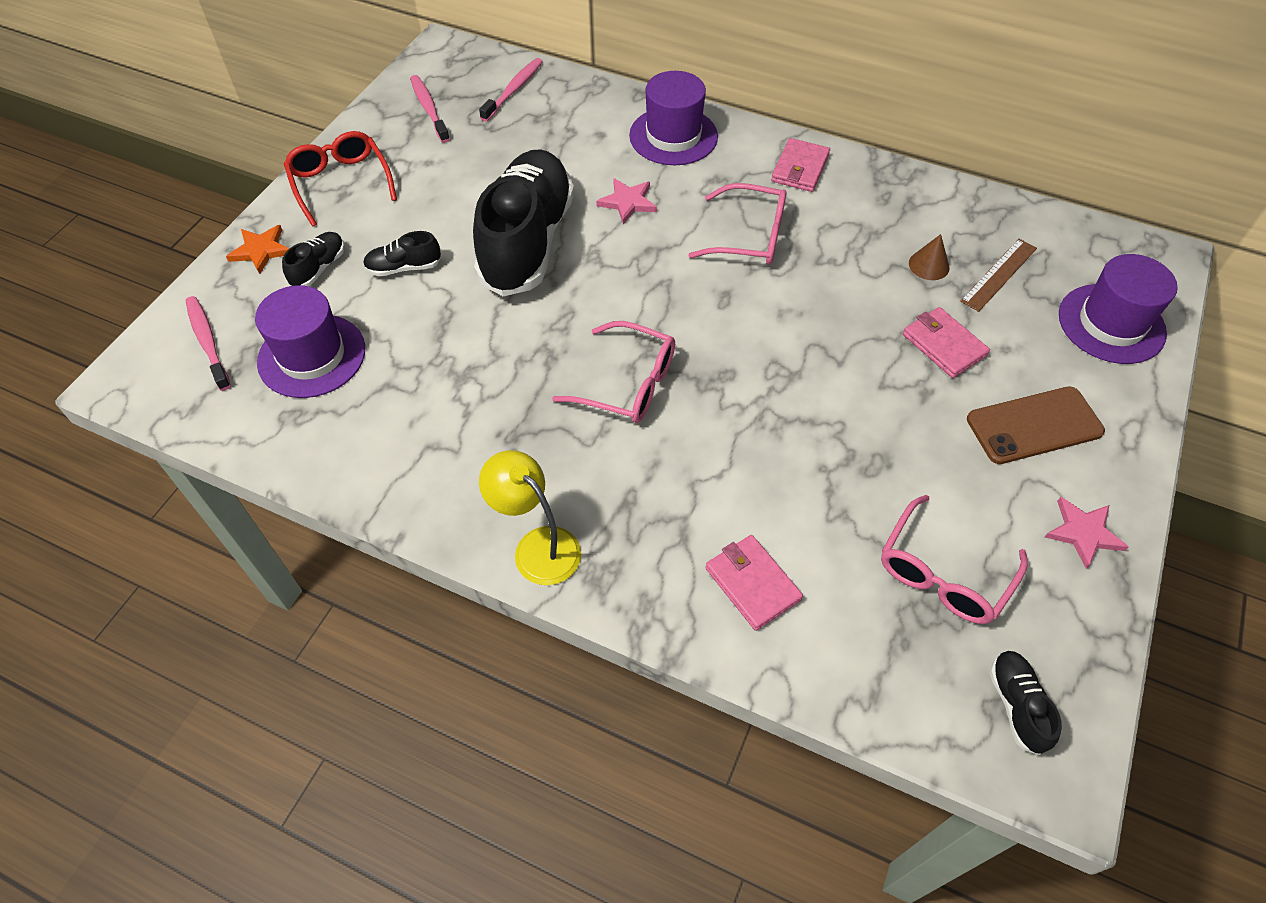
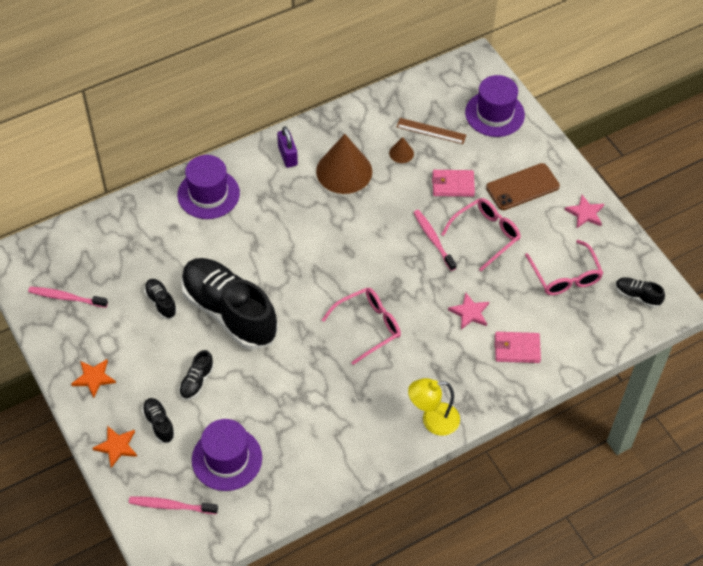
camera: 55 degrees left, 0 degrees up
red glasses [284,131,397,226] -> orange star [71,359,116,398]
pink toothbrush [479,58,543,122] -> pink toothbrush moved to [413,210,457,271]
pink star [596,178,657,224] -> pink star moved to [448,292,489,330]
pink glasses [689,183,787,265] -> pink glasses moved to [441,198,521,271]
pink wallet [771,138,830,192] -> purple padlock [277,126,298,168]
brown ruler [960,239,1037,312] -> brown ruler turned 60 degrees counterclockwise [397,118,466,144]
brown phone [967,386,1105,464] -> brown phone turned 45 degrees clockwise [486,163,560,210]
none -> black shoe [144,279,177,319]
none -> brown cone [316,134,372,194]

